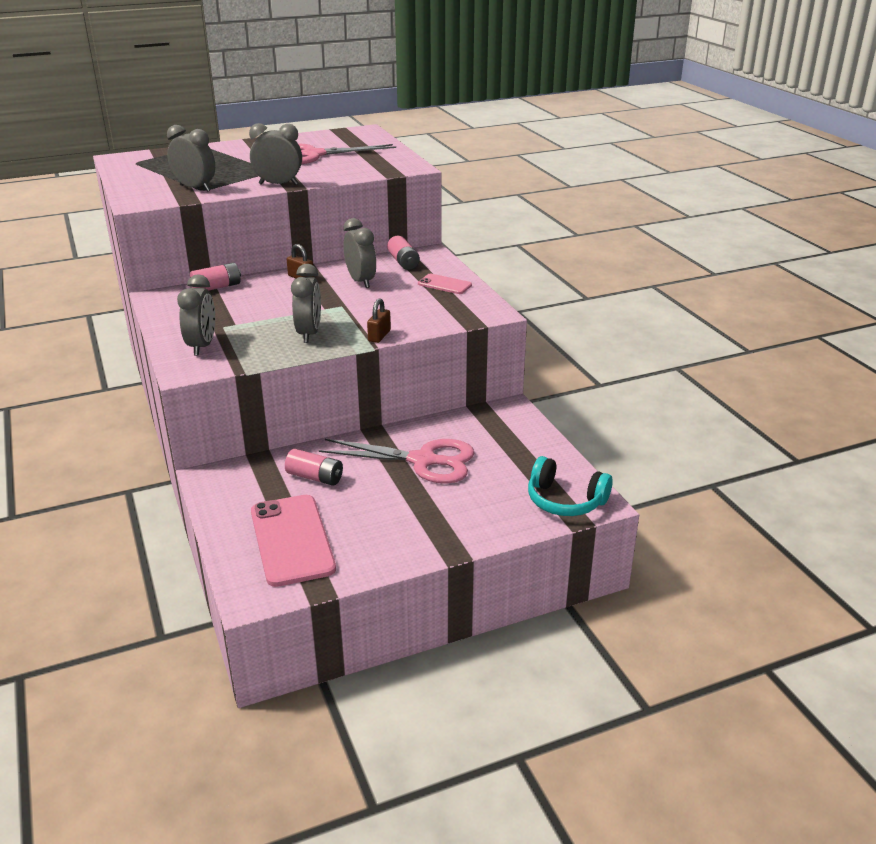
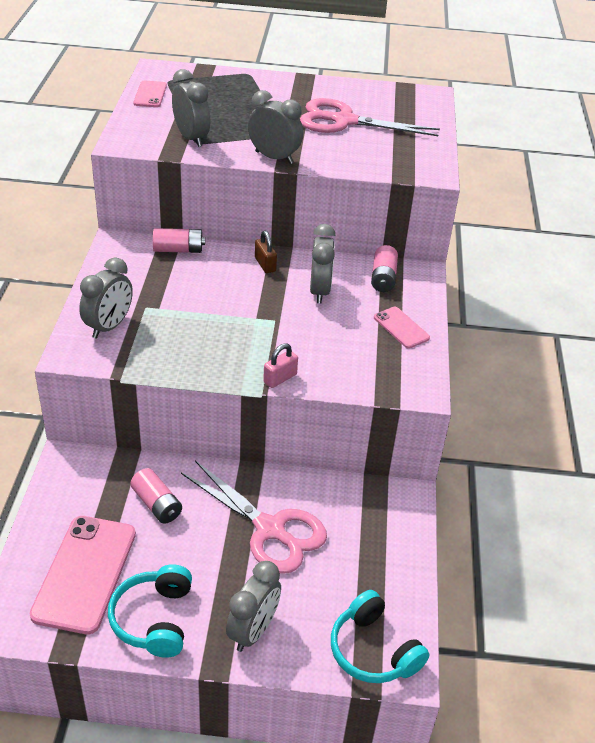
camera: 25 degrees right, 10 degrees up
grey clock [291,264,321,343] -> grey clock moved to [226,561,281,652]
brown padlock [367,298,391,343] -> pink padlock [263,343,298,388]
none -> turquoise headphones [108,564,192,658]
none -> pink phone [133,81,167,107]

